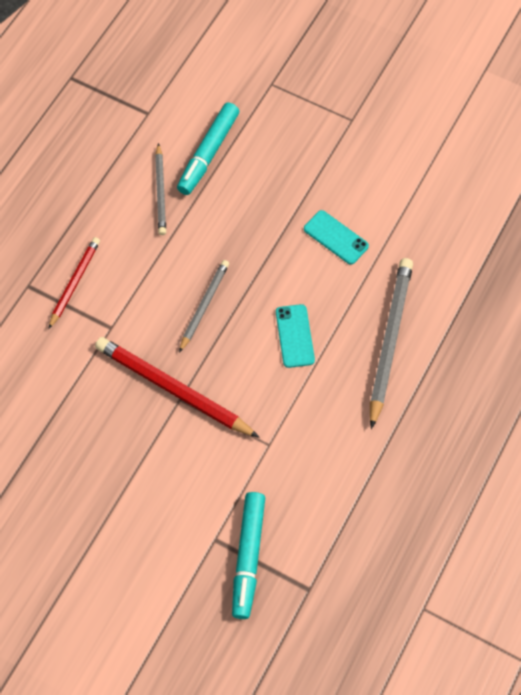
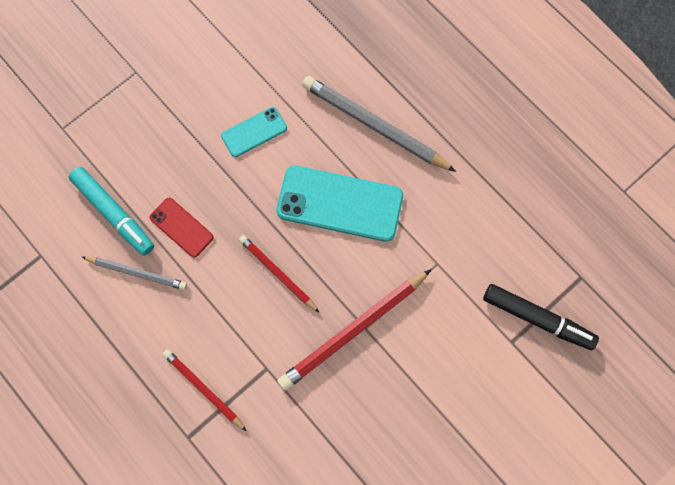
camera: 70 degrees left, 10 degrees up
grey pencil [179,260,229,353] -> red pencil [239,235,320,313]
turquoise marker [232,492,265,619] -> black marker [483,284,599,350]
turquoise phone [276,304,315,368] -> turquoise phone [276,166,403,242], size x1.88
none -> red phone [150,198,214,257]

